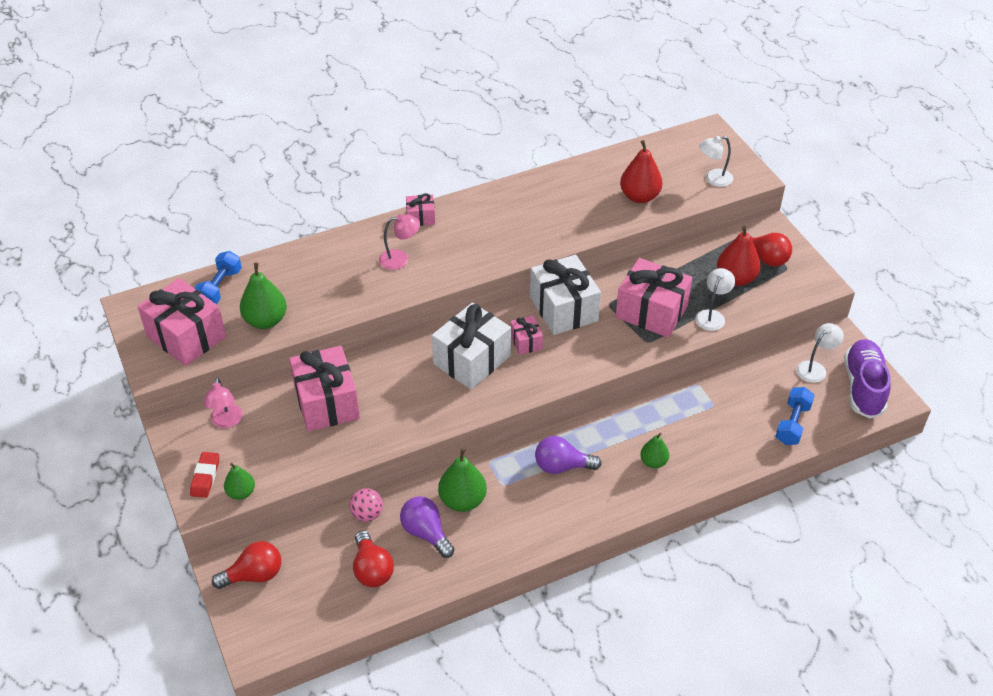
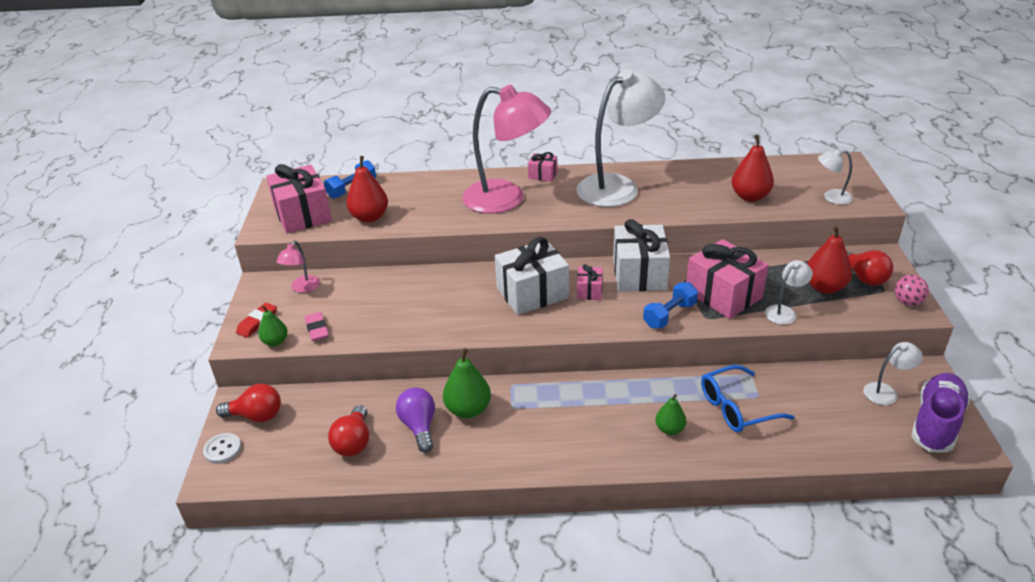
camera: 25 degrees right, 10 degrees down
green pear [240,262,287,329] -> red pear [346,156,388,223]
pink gift [289,346,360,432] -> none
pink ball [349,488,383,522] -> pink ball moved to [895,275,929,306]
pink lamp [379,214,420,270] -> pink lamp [462,85,551,214], size x2.31
purple light bulb [535,436,601,474] -> none
blue dumbbell [775,387,815,445] -> blue dumbbell moved to [643,282,698,328]
none -> white button [203,433,241,464]
none -> pink eraser [305,312,329,341]
none -> white lamp [576,70,665,207]
none -> blue glasses [701,365,794,432]

